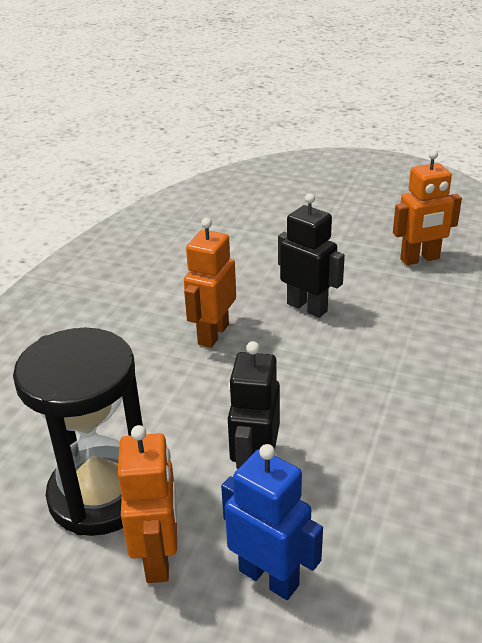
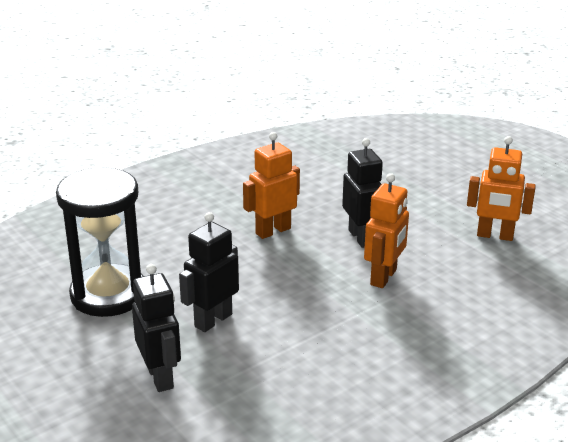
camera: 30 degrees right, 5 degrees down
orange robot [118,425,177,583] -> orange robot moved to [364,173,409,288]
blue robot [221,444,323,600] -> black robot [132,264,181,392]

